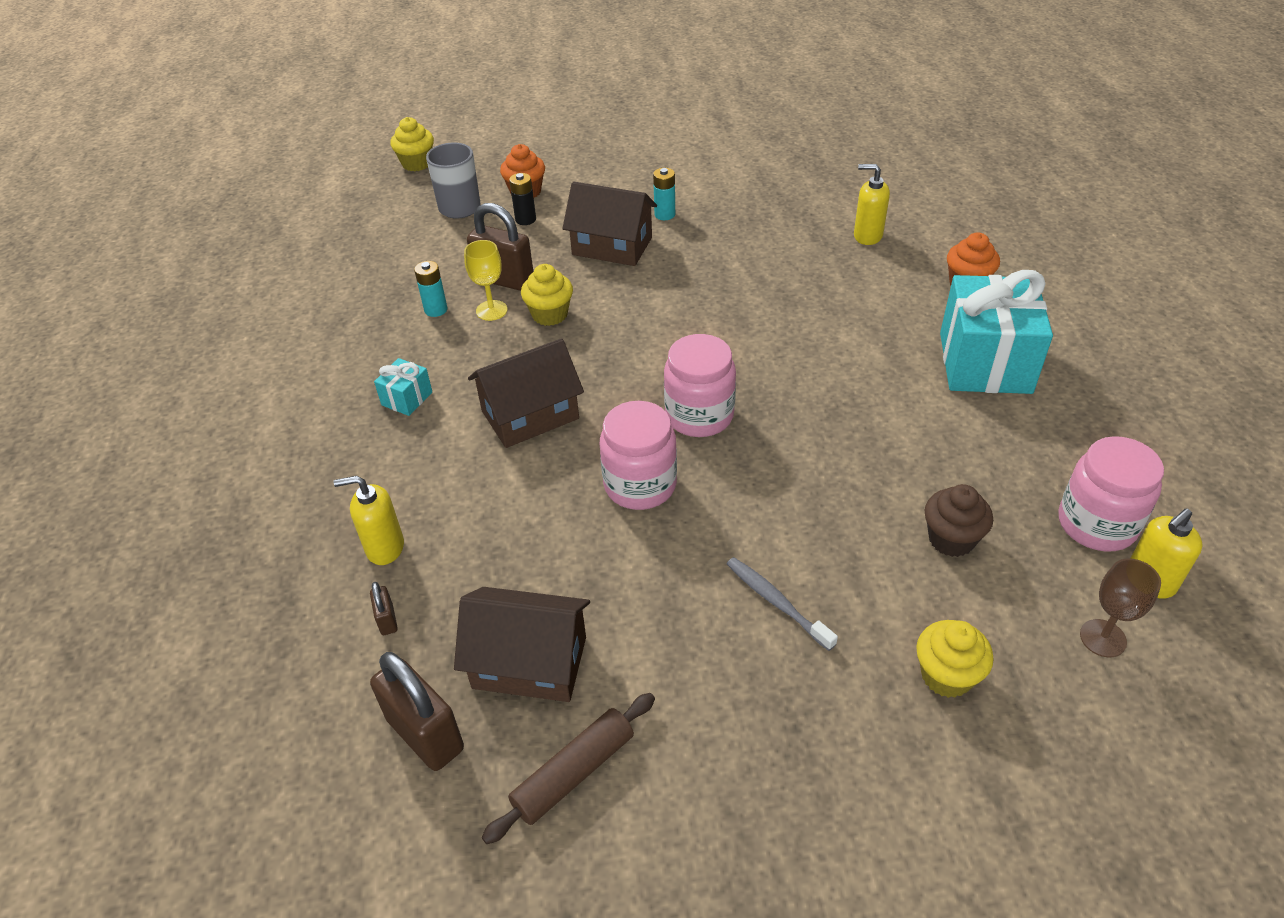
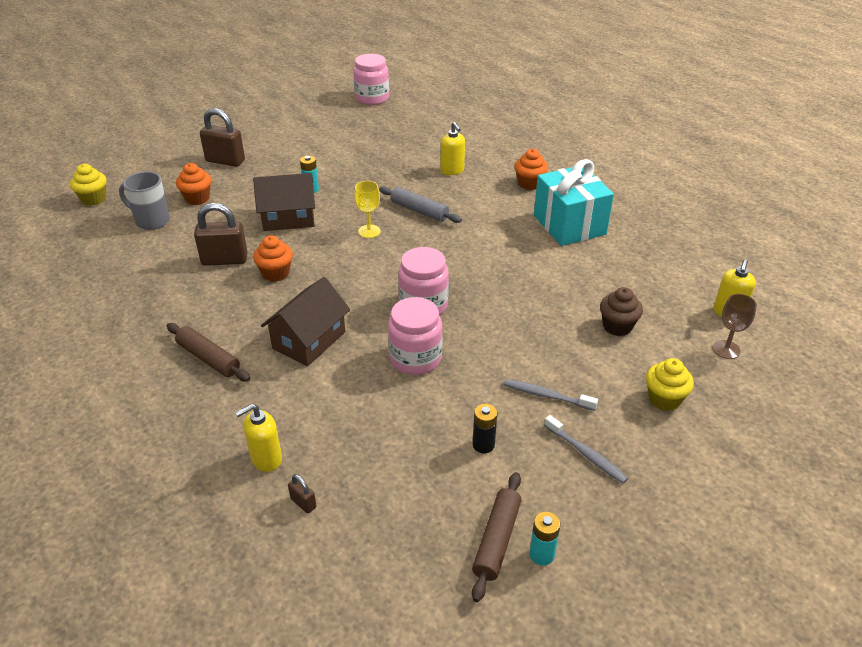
camera: 30 degrees left, 5 degrees down
brown padlock [370,652,464,771] -> brown padlock moved to [200,108,245,167]
turquoise gift [374,358,432,416] -> brown rolling pin [167,323,250,381]
turquoise battery [414,261,447,317] -> turquoise battery moved to [529,512,560,566]
brown house [454,587,590,702] -> none
yellow goblet [464,240,508,321] -> yellow goblet moved to [354,181,381,238]
black battery [509,173,536,225] -> black battery moved to [473,404,497,453]
yellow cupcake [521,264,573,326] -> orange cupcake [253,236,293,282]
yellow soap dispenser [854,164,890,245] -> yellow soap dispenser turned 105 degrees counterclockwise [441,122,465,175]
pink jar [1058,436,1164,551] -> pink jar moved to [353,54,389,105]
none -> grey rolling pin [379,186,462,223]
none -> grey toothbrush [544,415,628,484]

